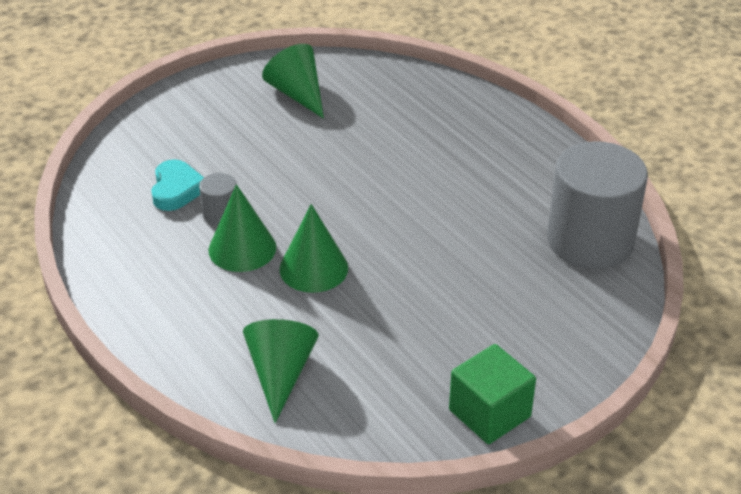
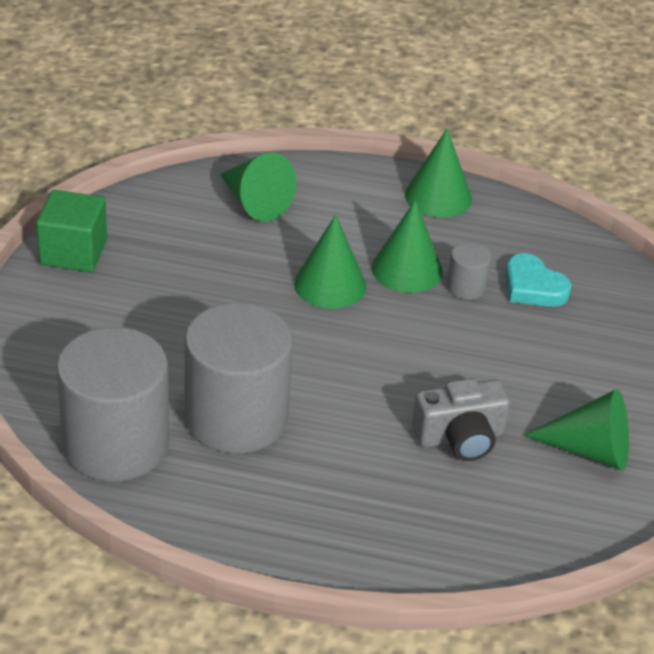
camera: 135 degrees right, 0 degrees up
none -> grey cylinder [185,302,293,454]
none -> green cone [405,128,472,218]
none -> grey camera [412,378,510,461]

